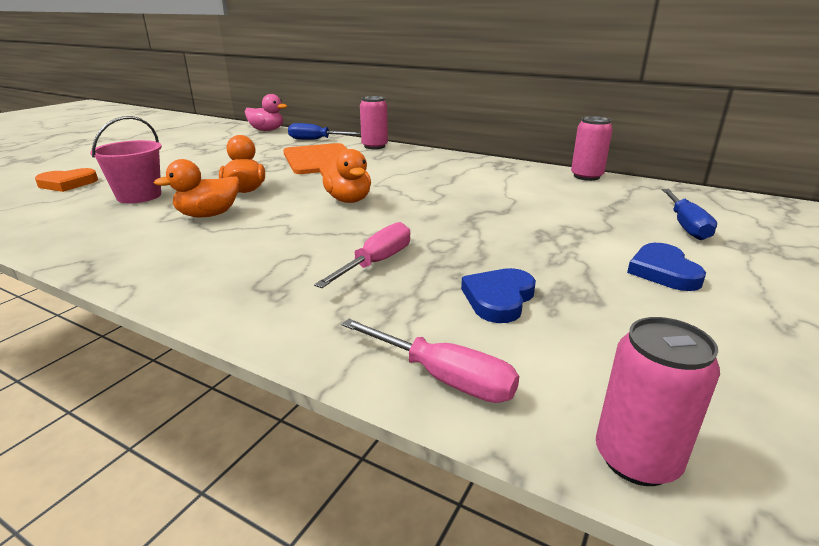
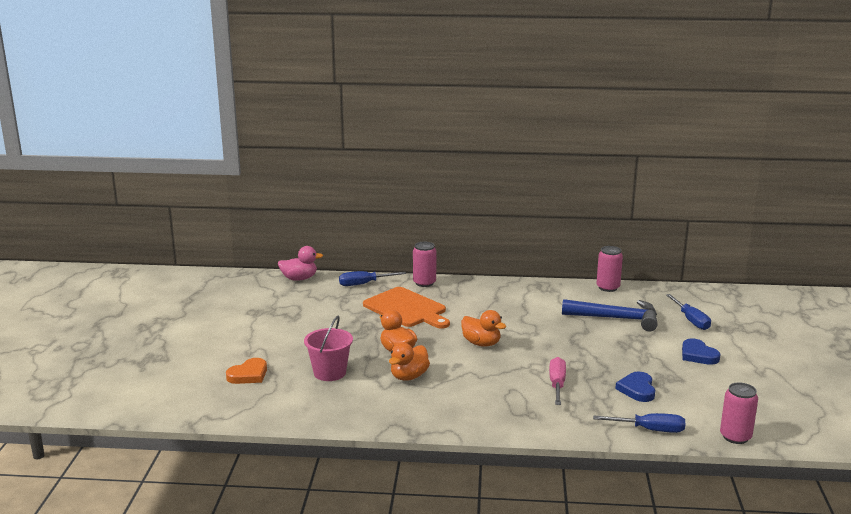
camera: 25 degrees left, 5 degrees down
pink screwdriver [342,319,519,403] -> blue screwdriver [593,413,685,433]
none -> blue hammer [562,299,658,331]

